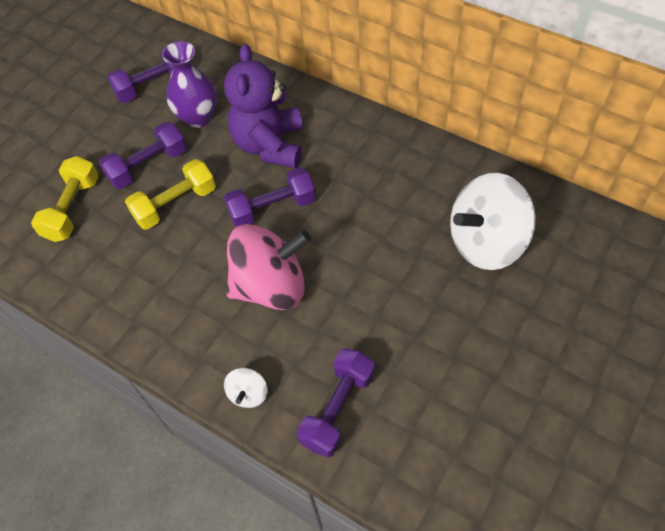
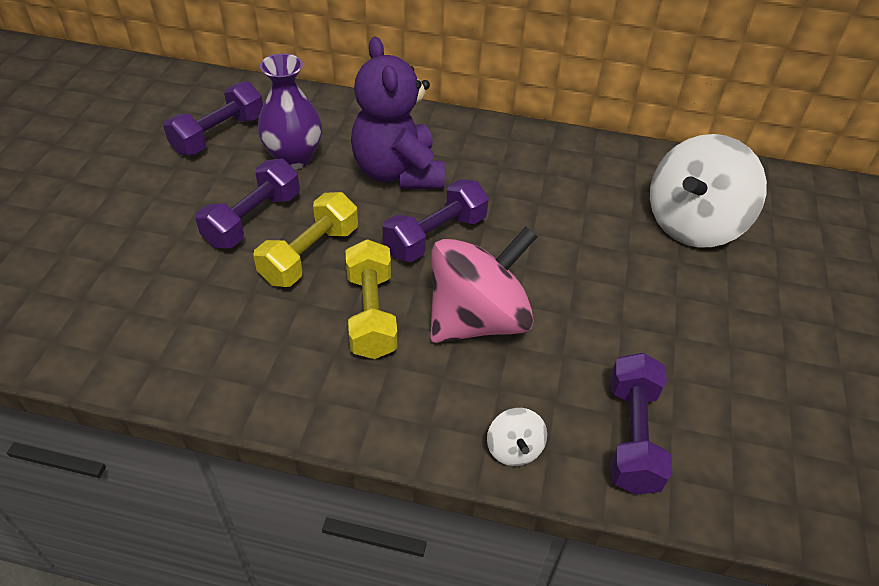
camera: 25 degrees left, 10 degrees down
yellow dumbbell [31,156,99,242] -> yellow dumbbell moved to [346,239,397,359]

